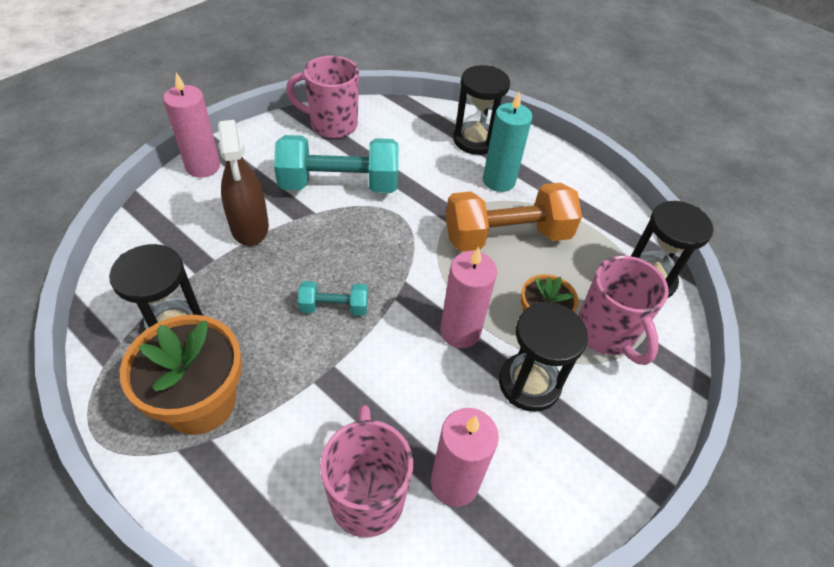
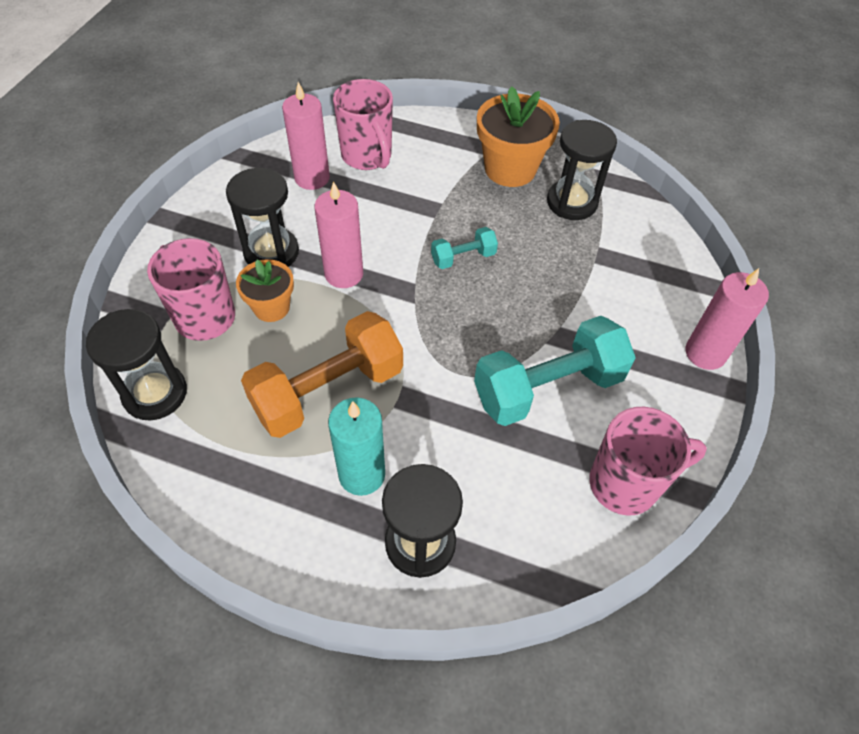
camera: 160 degrees right, 5 degrees up
brown spray bottle [218,120,269,246] -> none

